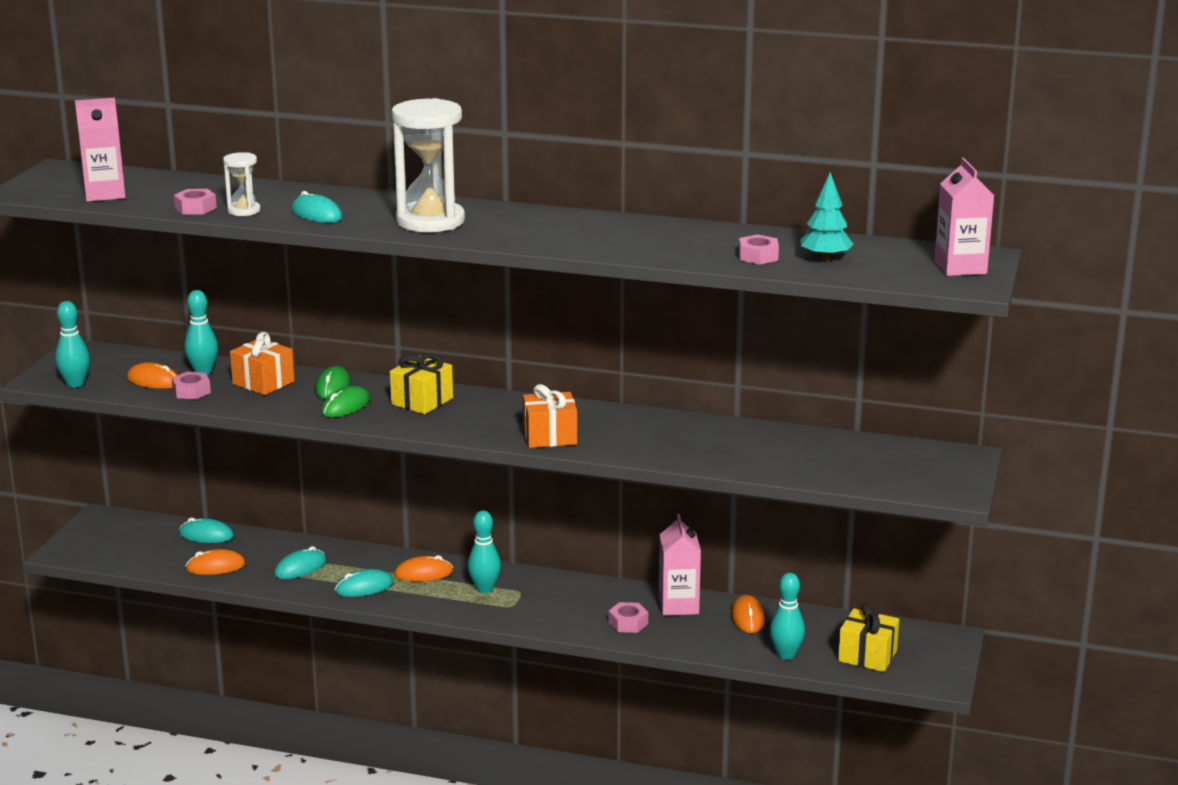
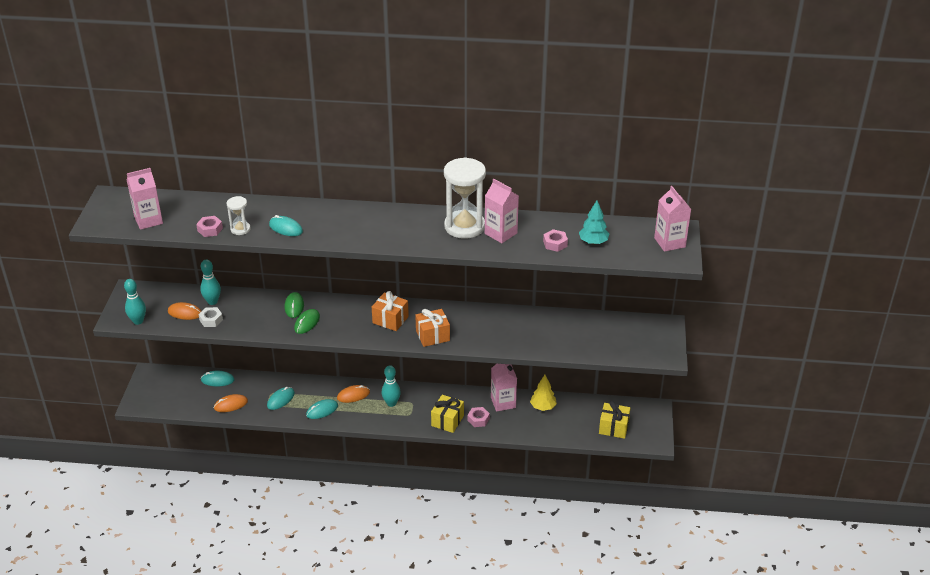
camera: 10 degrees left, 15 degrees up
pink nut [172,372,211,399] -> white nut [198,307,223,327]
orange gift [230,332,294,395] -> orange gift moved to [372,291,409,331]
yellow gift [390,354,453,414] -> yellow gift moved to [431,395,464,433]
white hourglass [391,98,465,232] -> white hourglass moved to [444,157,486,239]
orange mouse [731,595,765,633] -> yellow tree [530,375,557,411]
turquoise bowling pin [770,573,805,660] -> none
none -> pink carton [485,179,519,243]

